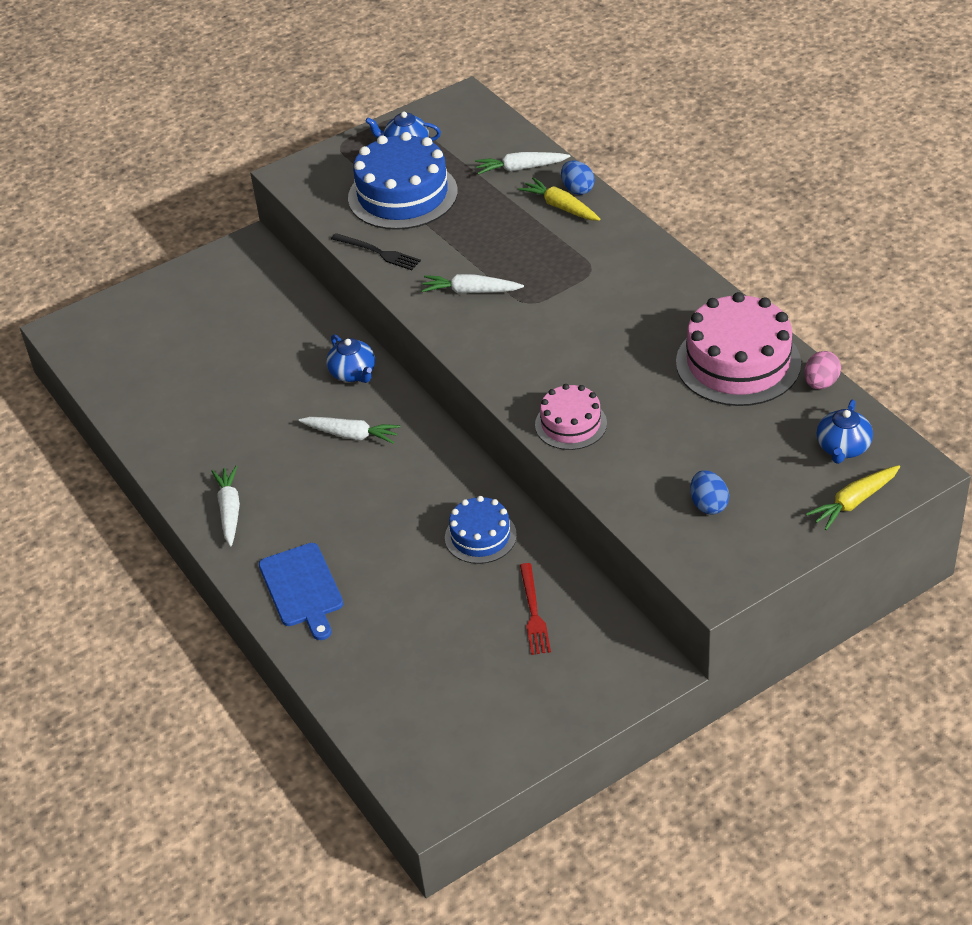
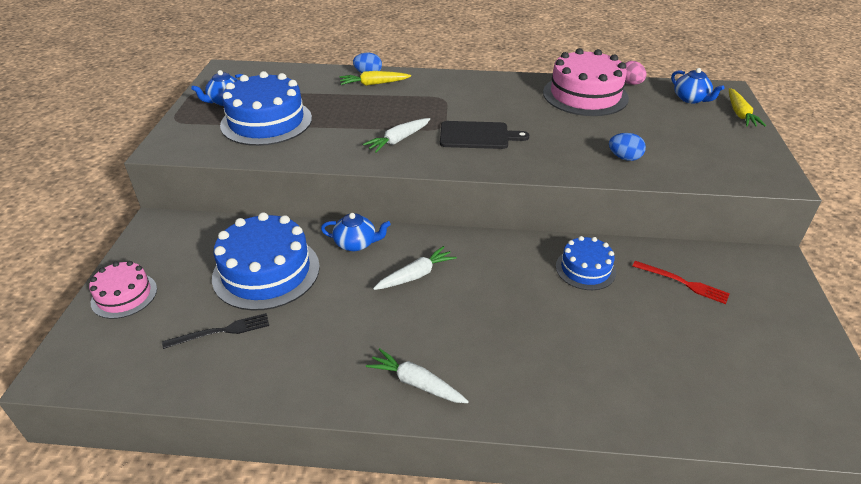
camera: 55 degrees left, 5 degrees down
blue cutting board [259,543,343,640] -> none
black fork [331,233,421,270] -> black fork moved to [162,313,269,349]
white carrot [475,152,571,175] -> none
pink cake [535,384,607,450] -> pink cake moved to [89,261,157,319]
blue egg [690,470,729,515] -> blue egg moved to [609,133,646,161]
none -> blue cake [212,212,320,311]
none -> black cutting board [440,121,529,149]

